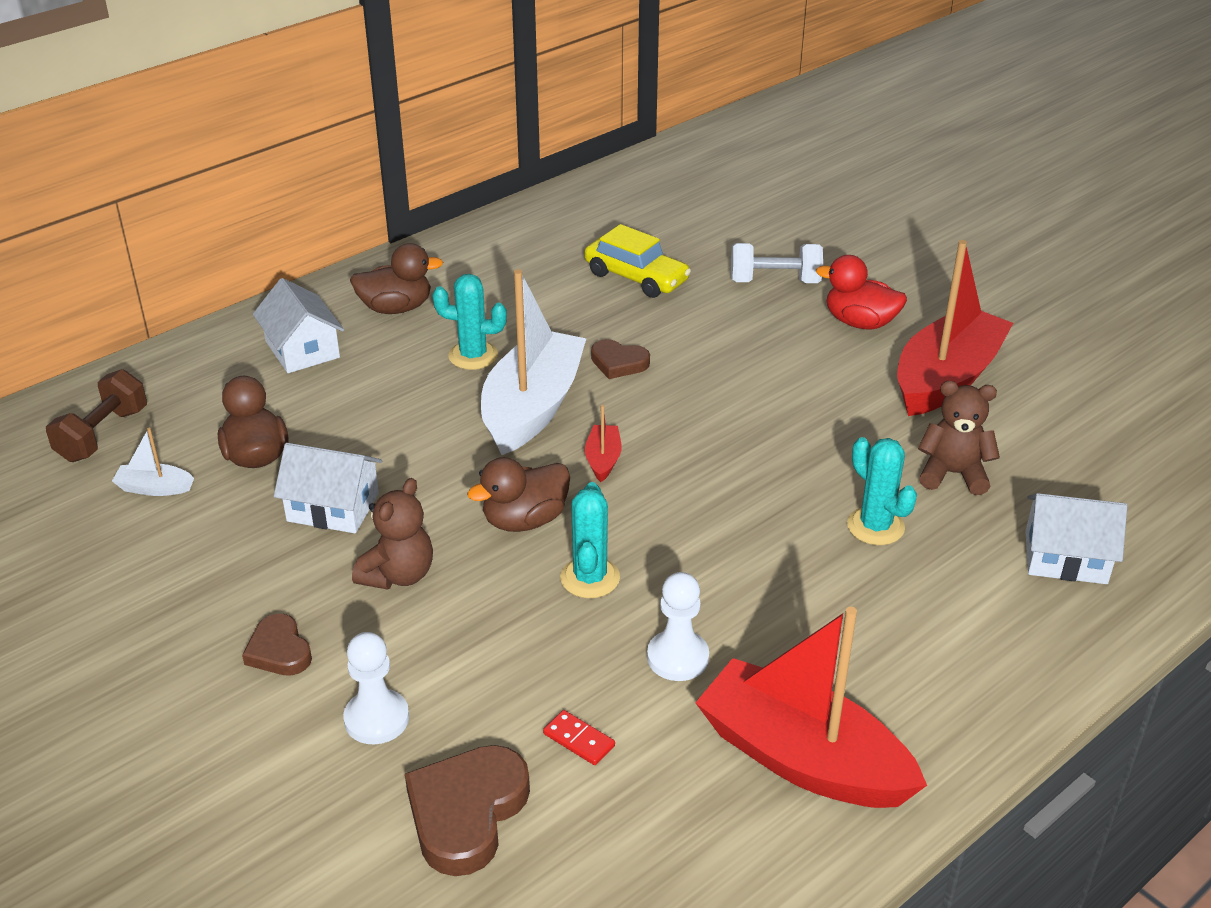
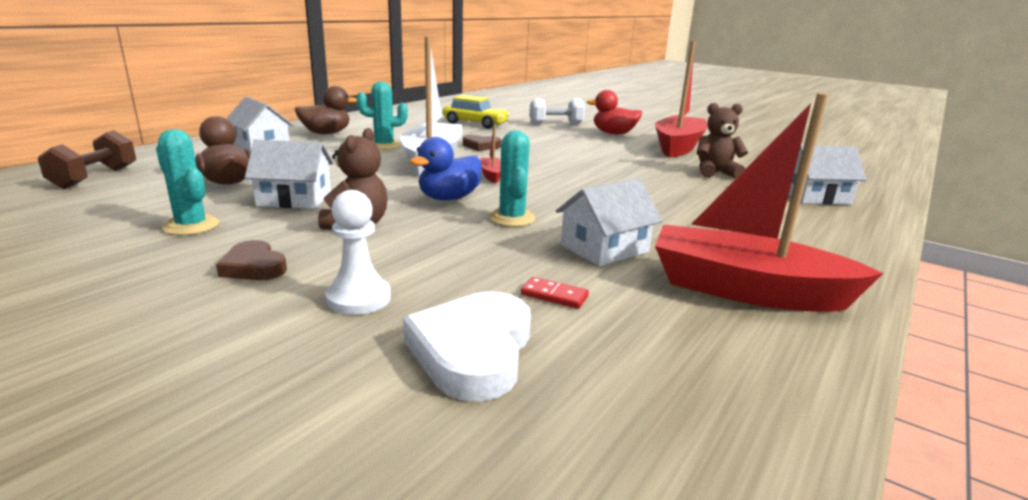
camera: 15 degrees left, 15 degrees down
white boat [112,428,194,496] -> none
brown heart [405,745,530,876] -> white heart [403,291,531,401]
brown duck [467,457,570,532] -> blue duck [409,137,482,200]
white pawn [647,572,709,681] -> white house [556,178,663,266]
turquoise cactus [847,437,917,545] -> turquoise cactus moved to [156,129,219,235]

